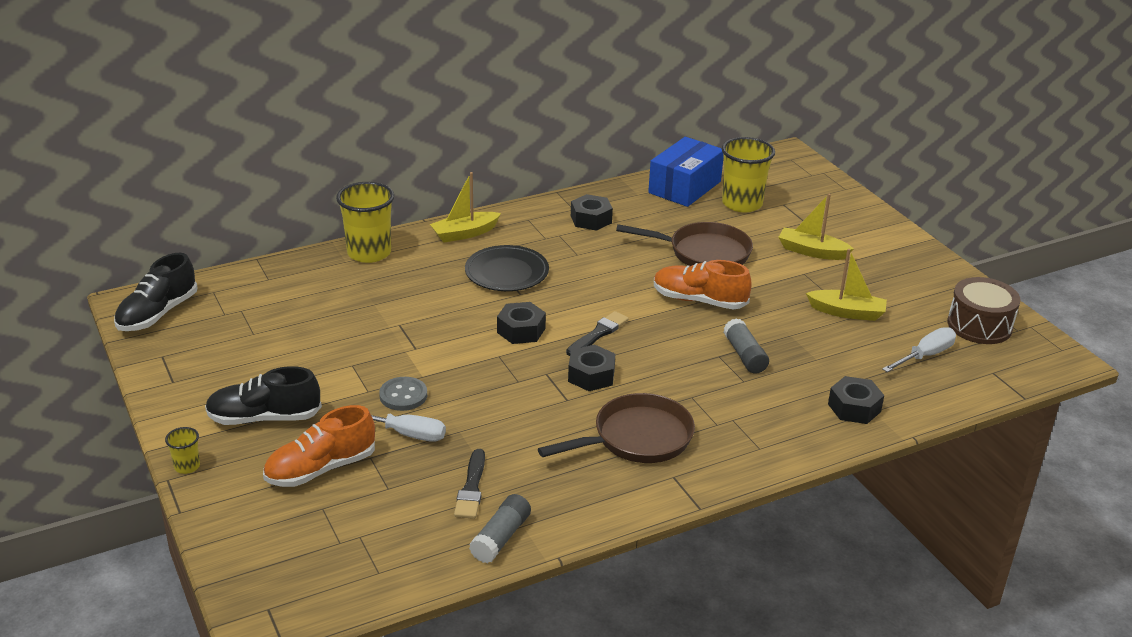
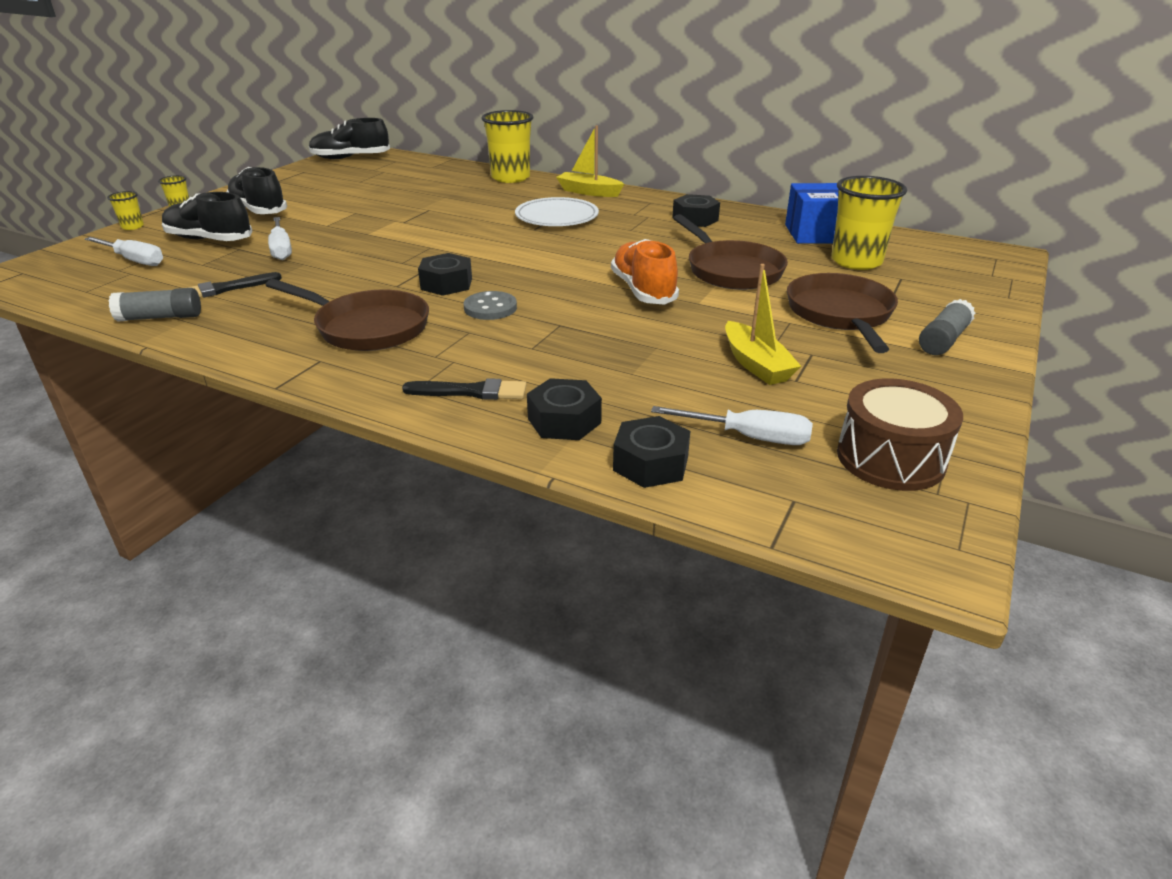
camera: 55 degrees right, 0 degrees up
orange shoe [263,405,375,487] -> black shoe [162,192,253,241]
grey button [379,377,427,411] -> grey button moved to [464,291,517,320]
black plate [465,245,549,291] -> white plate [515,197,599,226]
black nut [497,302,546,344] -> black nut moved to [613,416,690,488]
black brush [566,311,629,356] -> black brush moved to [402,378,527,400]
grey glue stick [724,318,769,374] -> grey glue stick moved to [919,299,975,355]
yellow boat [778,194,854,260] -> brown pan [787,273,898,353]
none -> white screwdriver [85,237,163,266]
none -> yellow cup [107,191,144,230]

